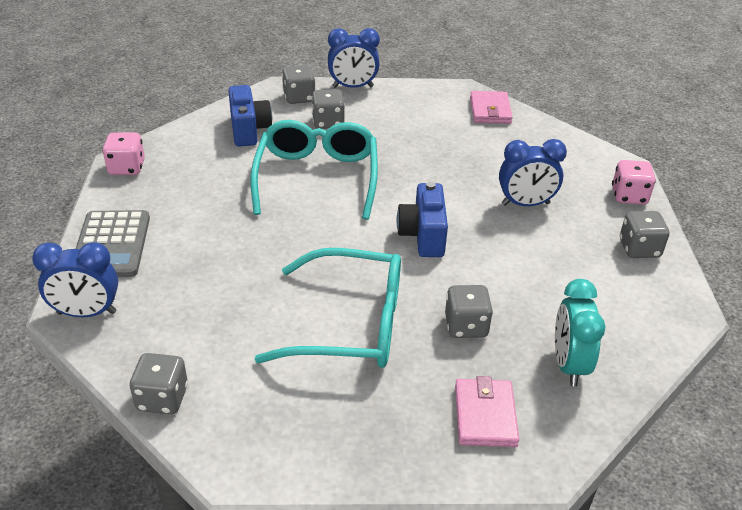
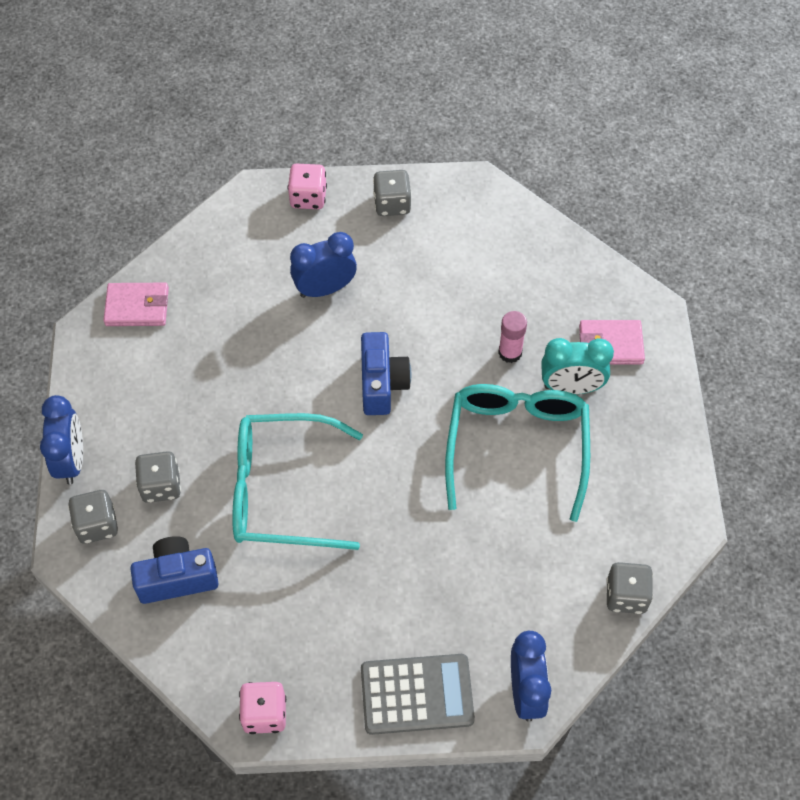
camera: 90 degrees left, 20 degrees up
blue camera [397,182,448,257] -> blue camera turned 90 degrees counterclockwise [361,332,411,415]
grey dice [445,285,493,338] -> pink glue stick [498,311,527,363]
blue clock [499,139,567,206] -> blue clock turned 105 degrees counterclockwise [290,232,357,298]
turquoise clock [555,279,605,386] -> turquoise clock moved to [541,338,614,394]

